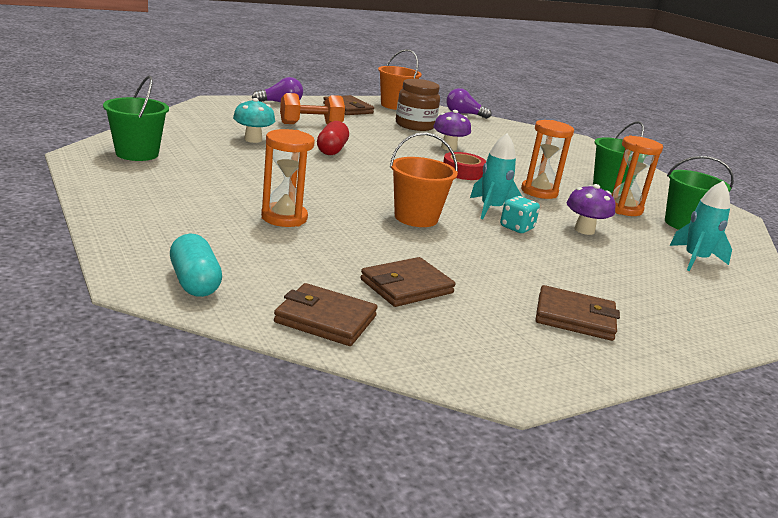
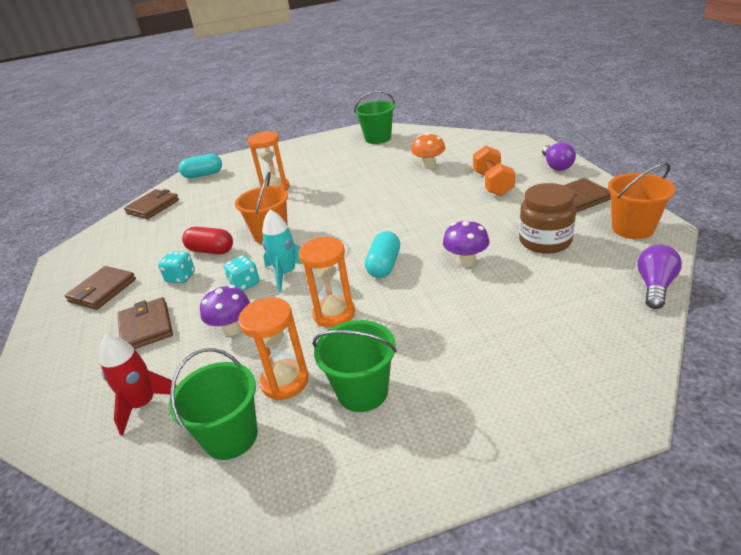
camera: 110 degrees right, 10 degrees up
turquoise mushroom [233,98,275,143] -> orange mushroom [411,132,445,169]
red capsule [317,121,349,155] -> red capsule moved to [182,227,233,254]
brown wallet [360,257,456,307] -> brown wallet moved to [117,297,173,349]
red tape [443,152,486,180] -> turquoise capsule [365,231,400,278]
turquoise rocket [670,181,732,271] -> red rocket [99,334,176,435]
none -> turquoise dice [158,251,195,283]

